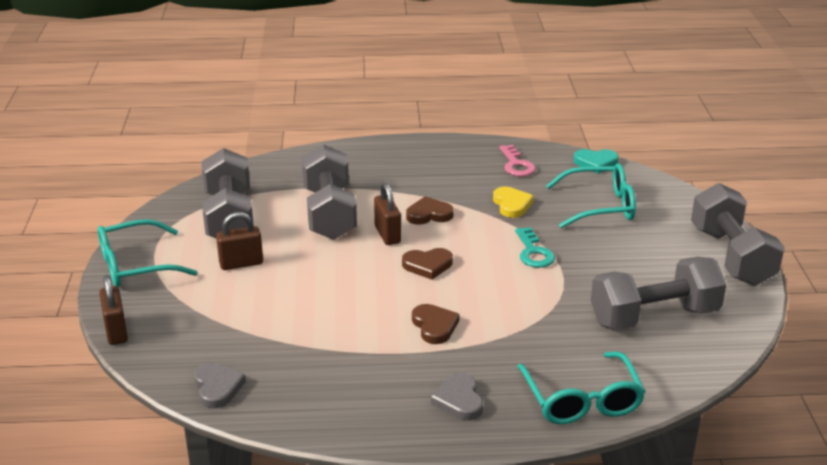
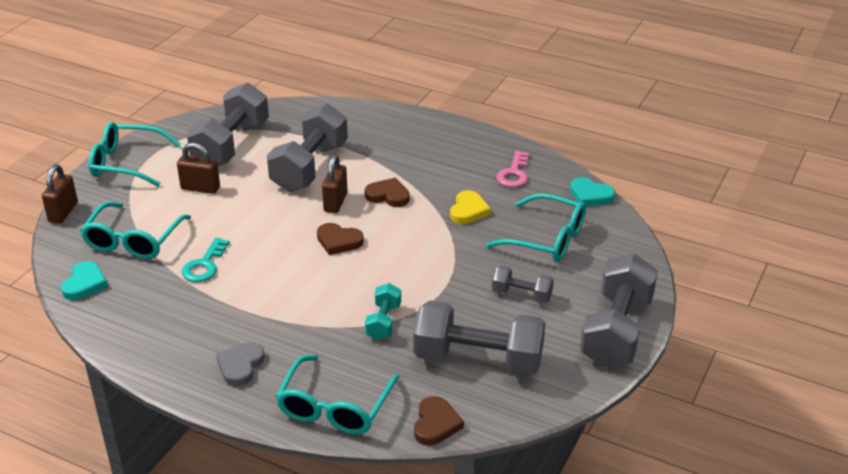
camera: 30 degrees right, 5 degrees up
grey heart [194,363,246,409] -> turquoise heart [61,261,108,300]
brown heart [412,304,460,344] -> brown heart moved to [414,396,464,446]
turquoise key [515,227,555,268] -> turquoise key moved to [182,238,230,282]
none -> turquoise glasses [80,202,191,259]
none -> turquoise dumbbell [365,283,401,340]
none -> grey dumbbell [492,266,554,303]

